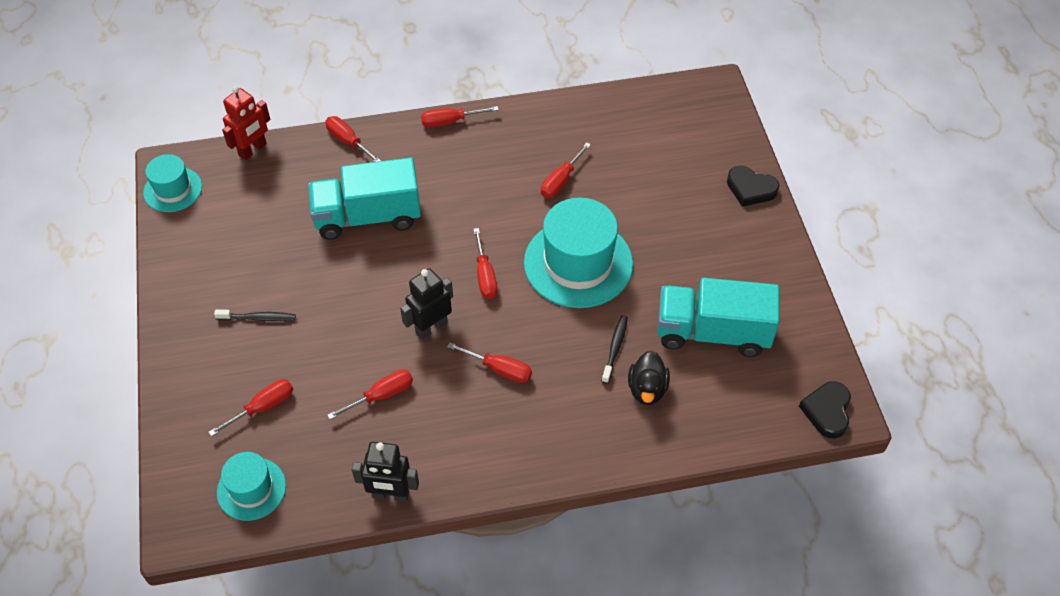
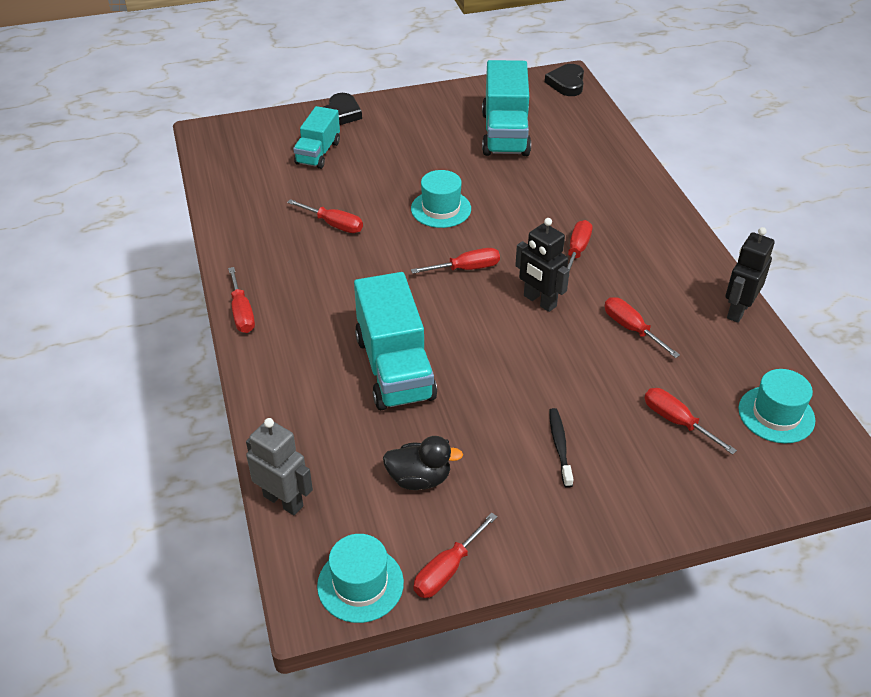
camera: 95 degrees left, 10 degrees down
red robot [222,86,270,160] -> grey robot [246,418,313,515]
red screwdriver [325,116,381,162] -> red screwdriver moved to [414,513,497,598]
black robot [352,442,419,502] -> black robot turned 150 degrees counterclockwise [725,227,775,323]
turquoise hat [524,198,633,308] -> turquoise hat [411,170,471,228], size x0.56
black toothbrush [602,315,628,384] -> none
black duck [628,351,670,405] -> black duck moved to [383,436,463,490]
black heart [799,382,851,438] -> black heart turned 90 degrees clockwise [545,64,584,96]
none -> turquoise truck [293,106,340,169]

